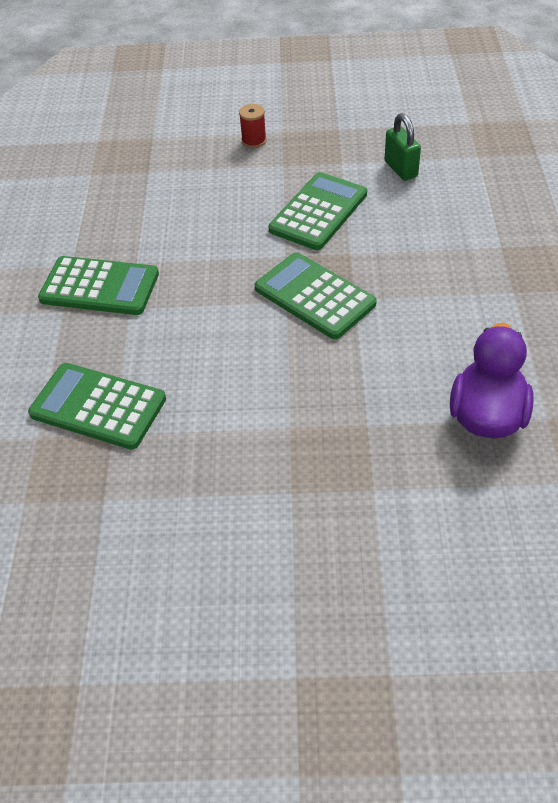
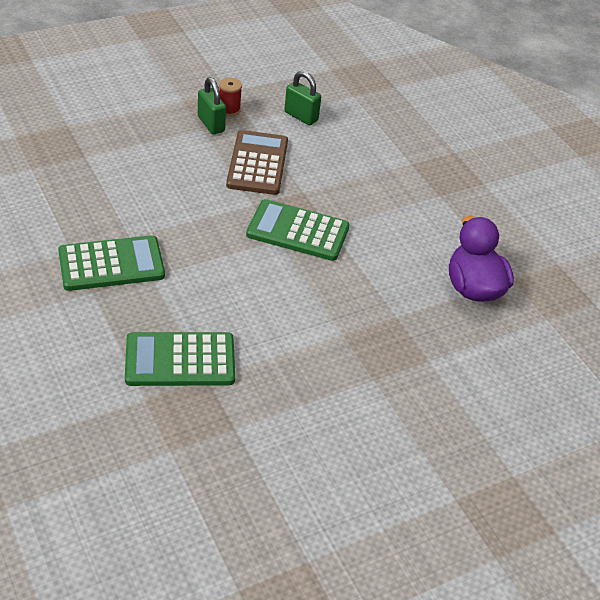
camera: 35 degrees left, 5 degrees down
red spool [239,104,267,148] -> red spool moved to [219,78,242,116]
green calculator [268,172,367,250] -> brown calculator [226,130,288,195]
none -> green padlock [198,77,226,134]

